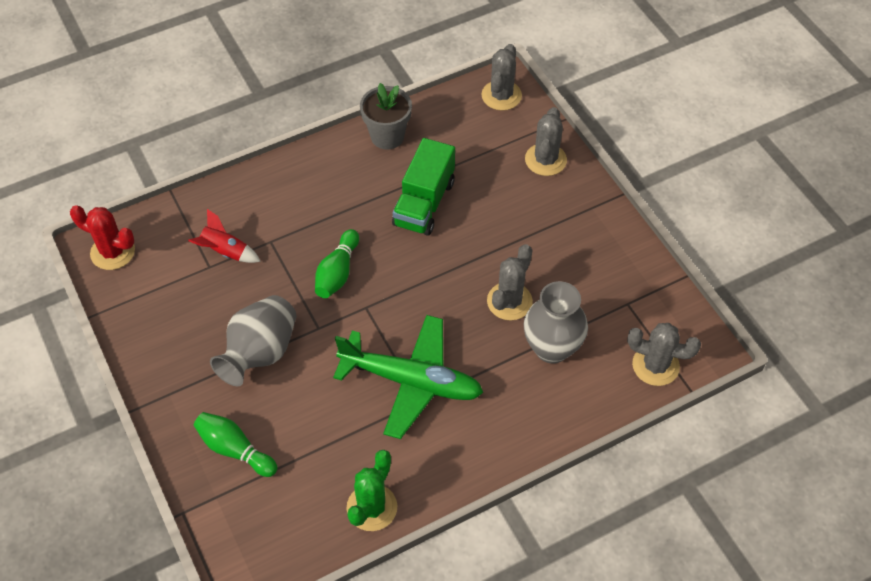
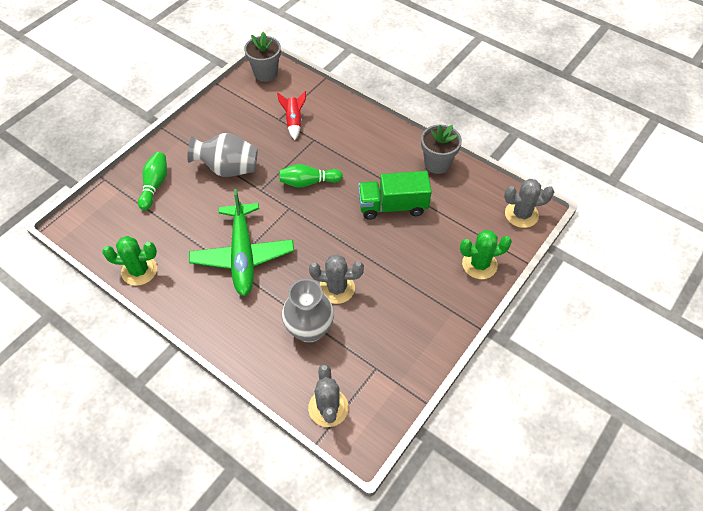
camera: 65 degrees right, 0 degrees up
red cactus [70,205,135,270] -> grey flower pot [244,32,281,82]
grey cactus [525,107,567,176] -> green cactus [460,230,512,279]

